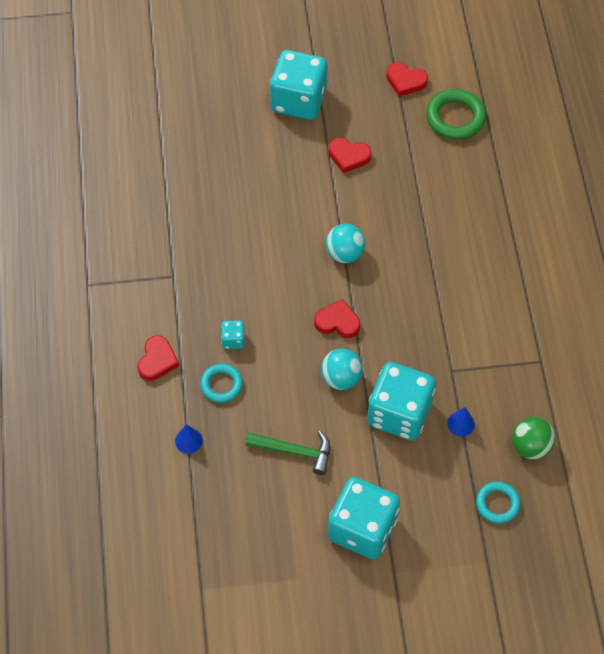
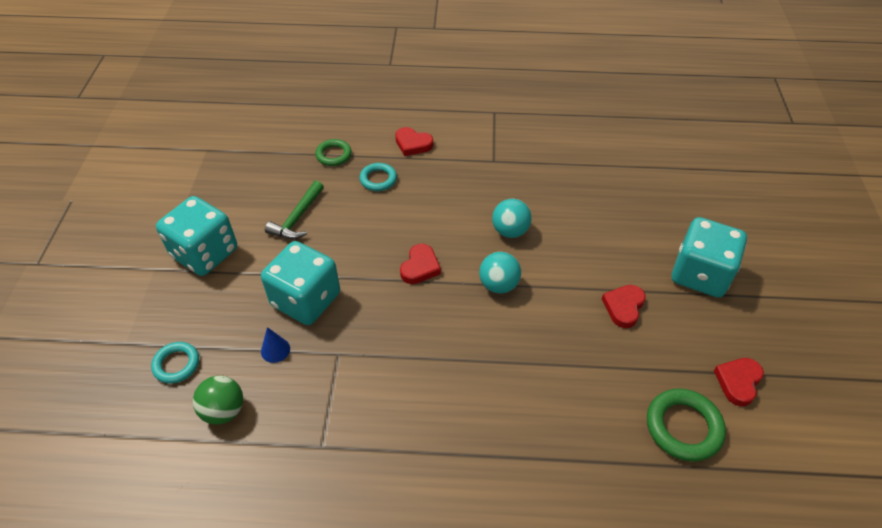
camera: 100 degrees right, 10 degrees down
blue cone [175,424,203,454] -> green ring [315,139,352,166]
turquoise dice [221,321,245,349] -> none
turquoise ball [321,348,363,390] -> turquoise ball moved to [492,199,532,238]

